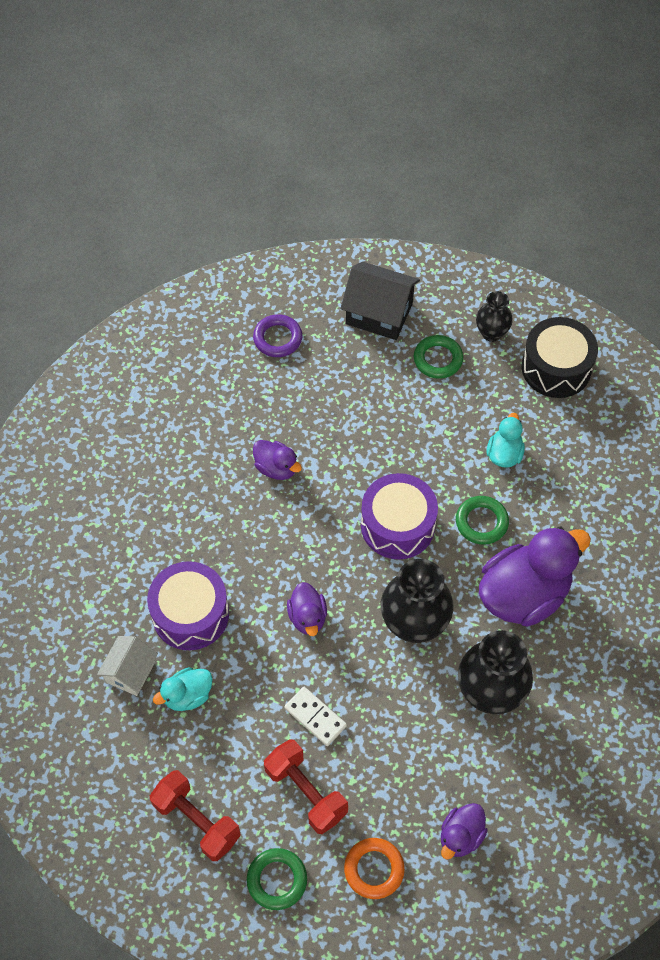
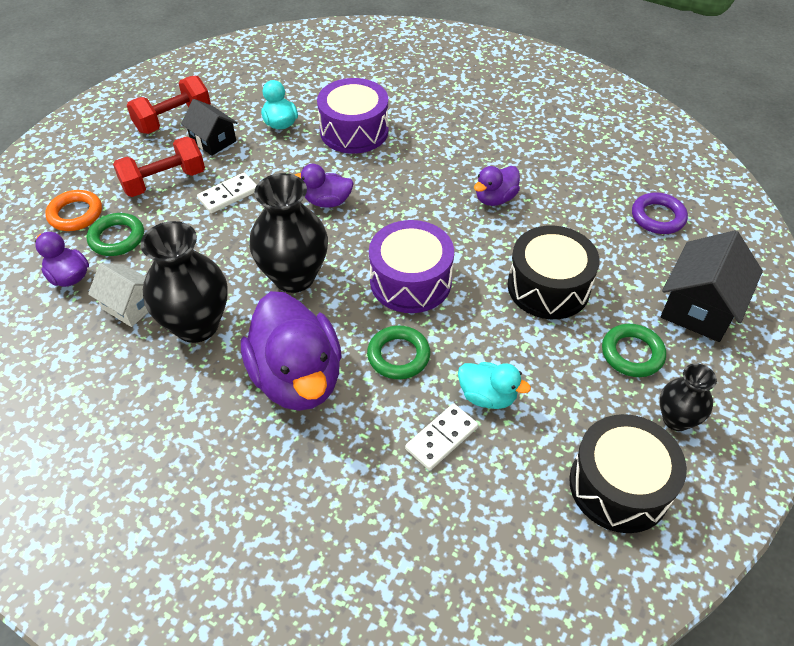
camera: 100 degrees right, 10 degrees down
white house [97,636,158,696] -> white house moved to [88,263,148,327]
green ring [247,848,307,910] -> green ring moved to [87,213,144,256]
none -> black house [181,99,237,156]
none -> white domino [405,404,478,470]
none -> black drum [508,226,600,319]

